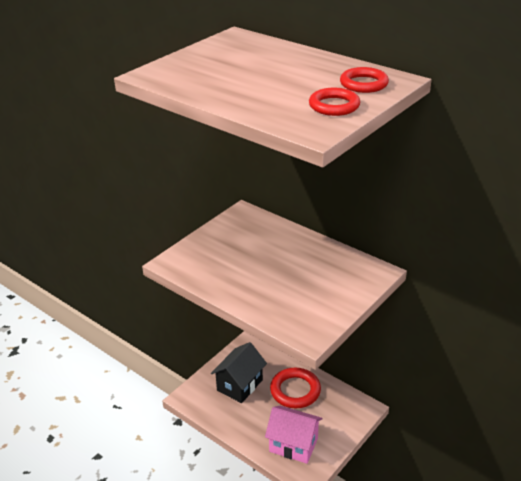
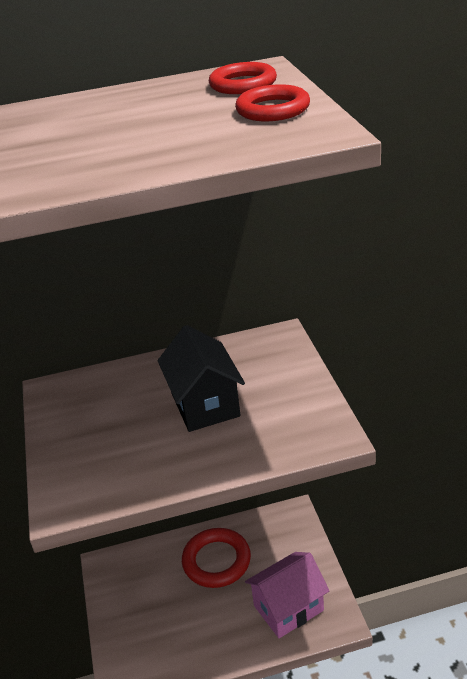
camera: 50 degrees left, 0 degrees up
black house [211,342,267,403] -> black house moved to [157,325,245,432]

